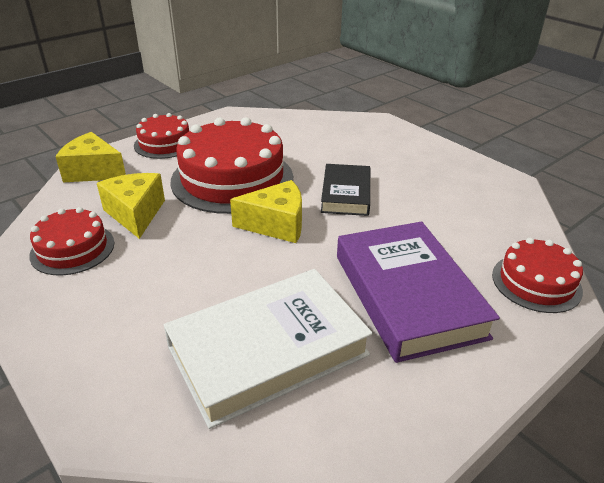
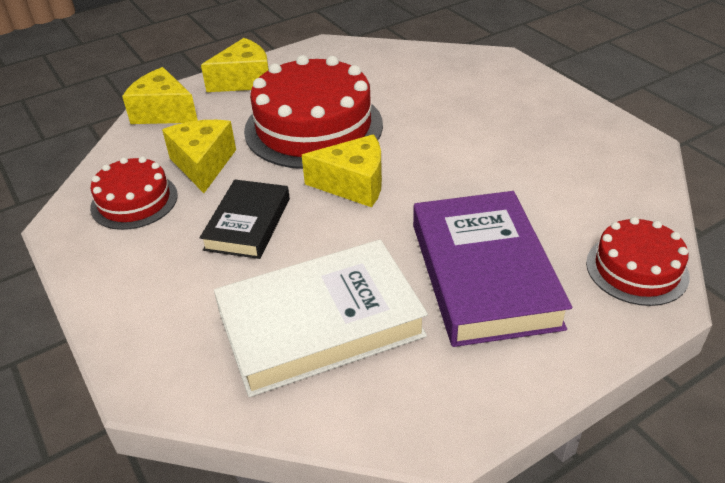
camera: 10 degrees right, 5 degrees up
red cake [134,113,189,159] -> yellow cheese [201,38,269,92]
black book [321,164,370,216] -> black book moved to [200,179,290,259]

